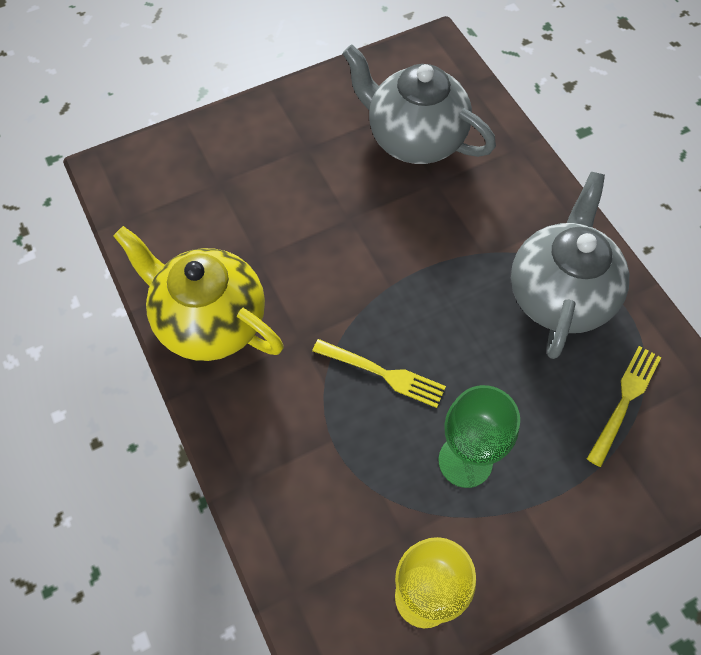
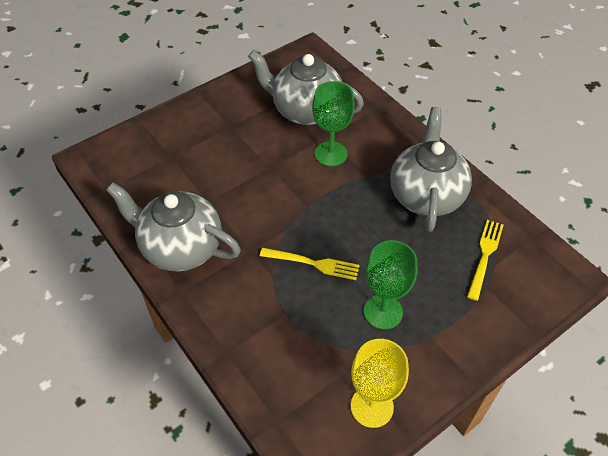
camera: 10 degrees left, 10 degrees down
yellow teapot [114,226,284,361] -> grey teapot [106,182,241,271]
none -> green goblet [312,81,354,166]

